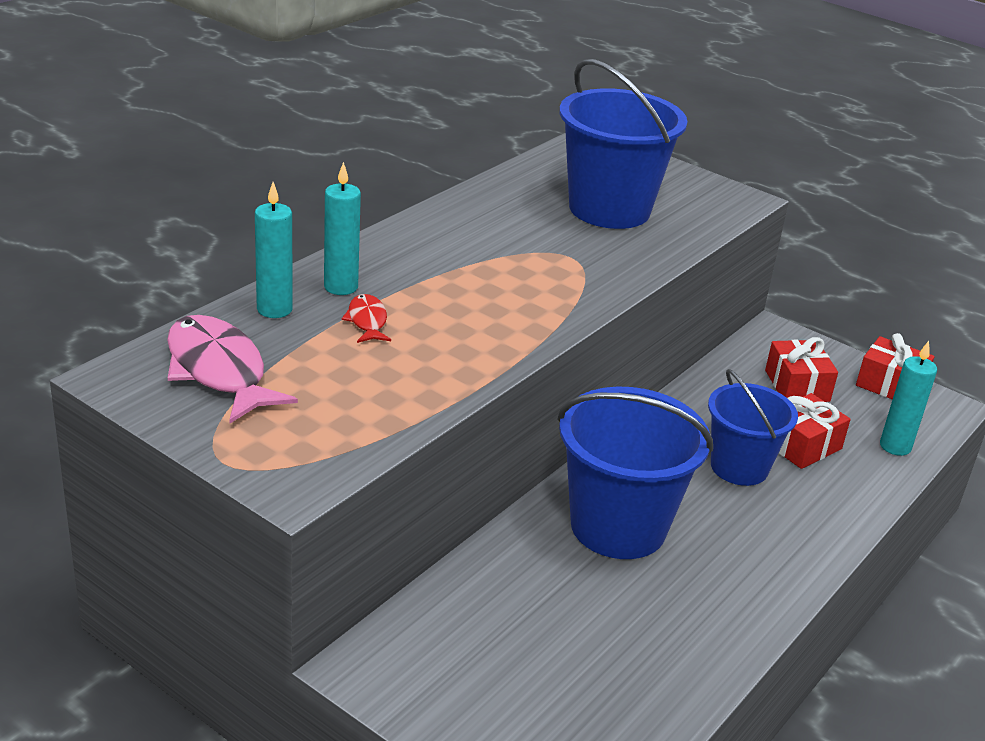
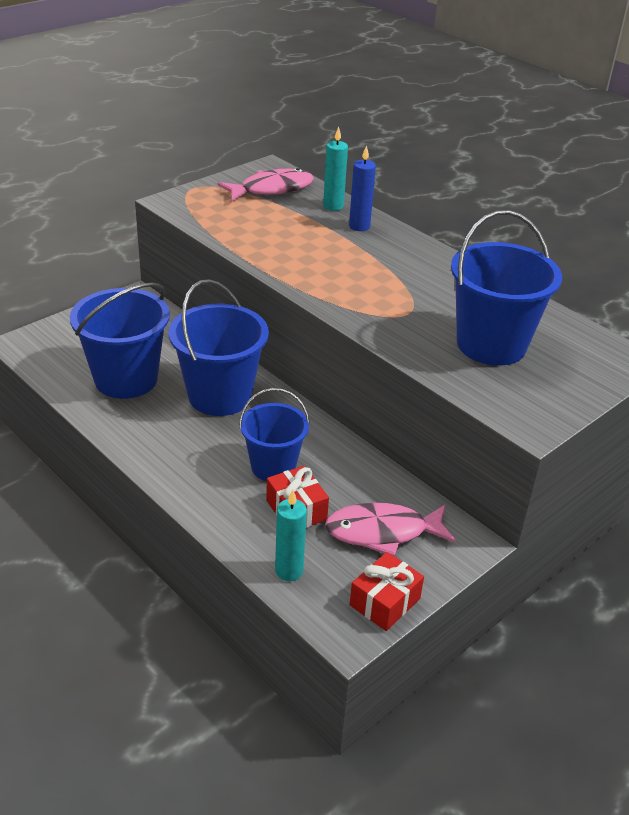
camera: 100 degrees right, 5 degrees up
turquoise candle [324,162,361,295] -> blue candle [349,145,376,231]
red fish [341,294,391,343] -> none
red gift [765,337,838,402] -> pink fish [325,503,456,556]
none -> blue bucket [70,283,170,399]

